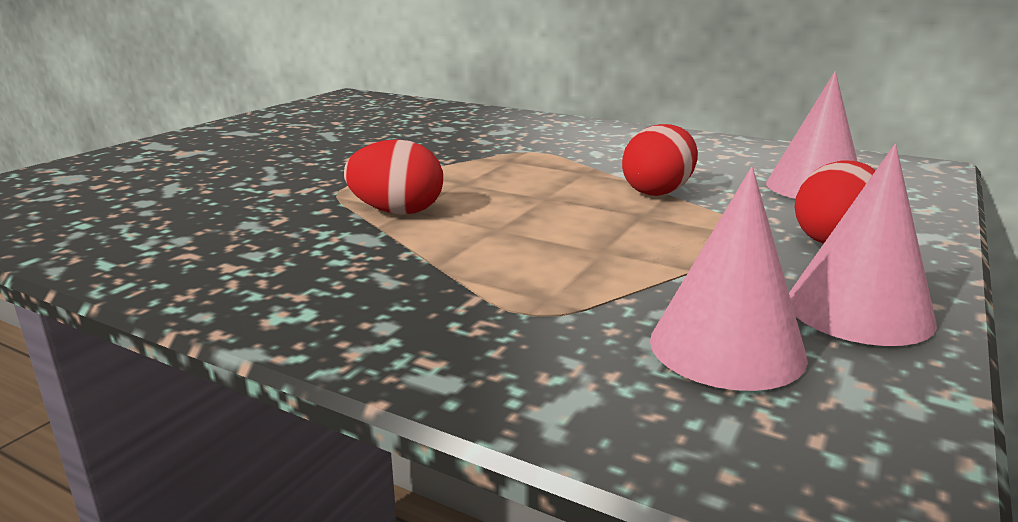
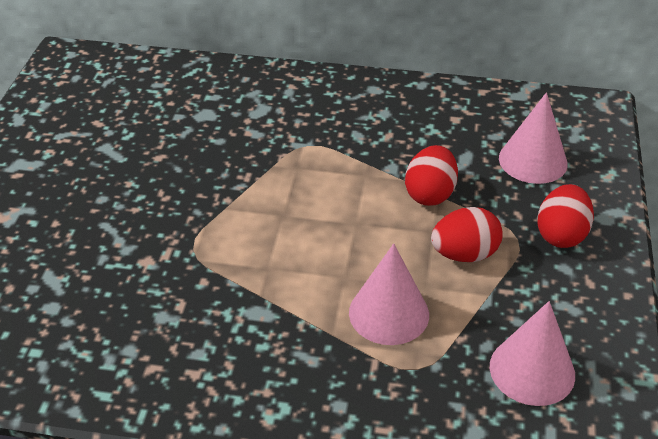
camera: 20 degrees left, 20 degrees up
red egg [344,139,443,215] -> red egg moved to [431,207,503,262]
pink cone [789,144,937,346] -> pink cone moved to [349,243,429,345]

